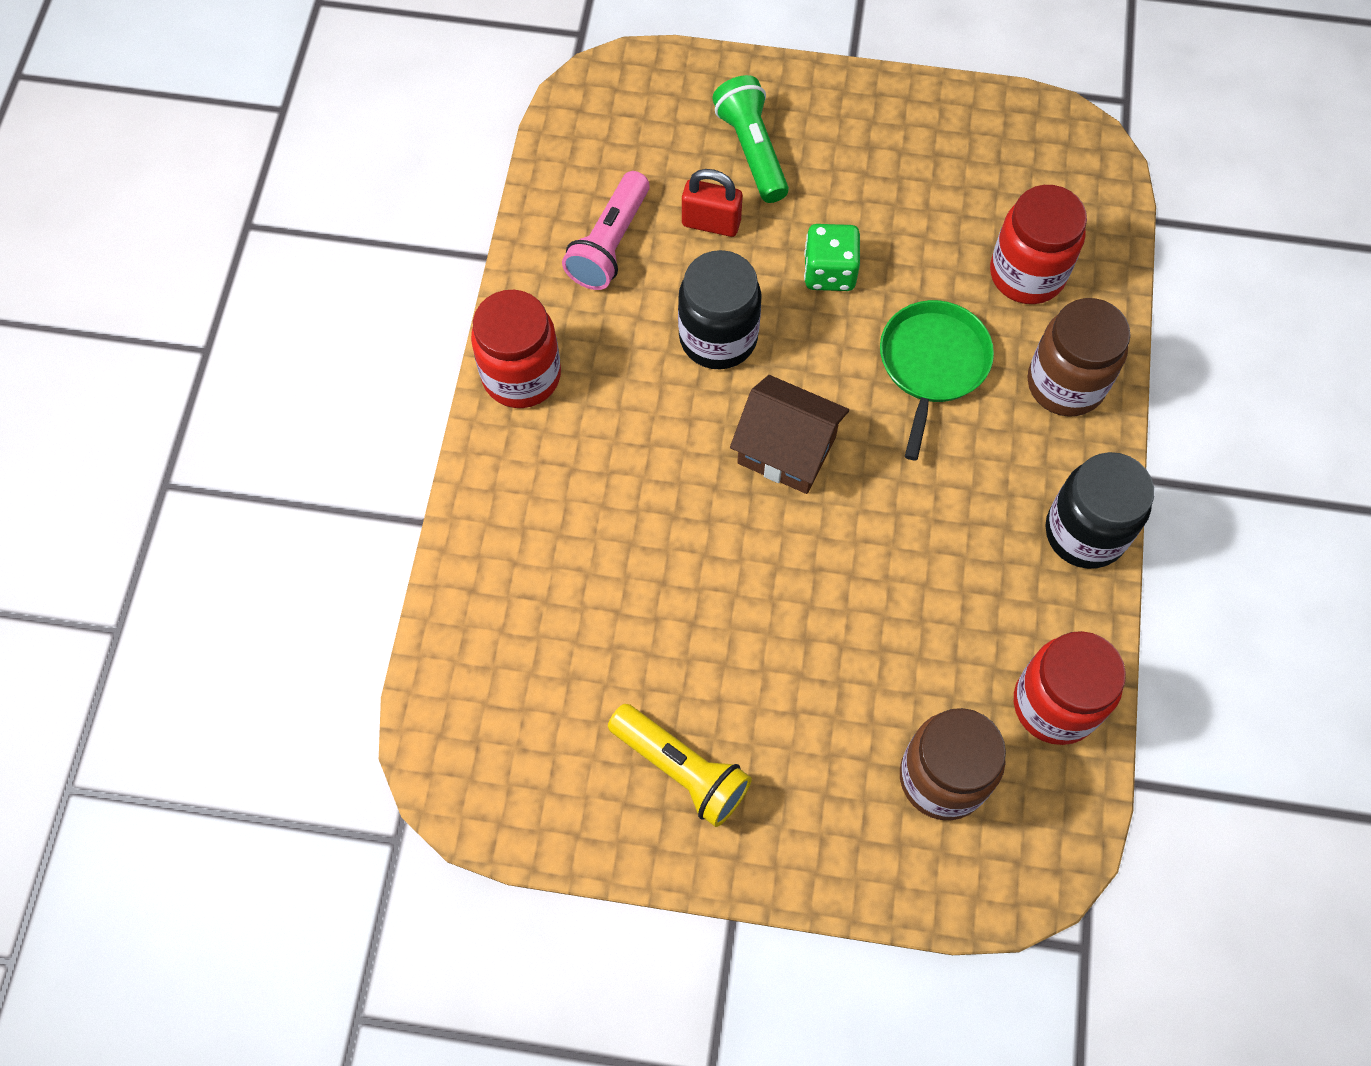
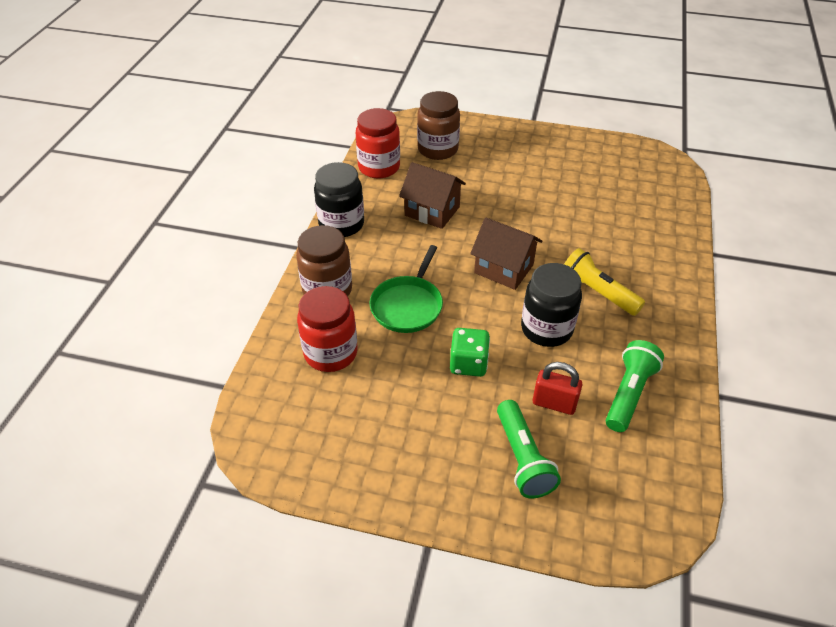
camera: 175 degrees left, 20 degrees down
red jar [471,290,561,408] -> none
pink flashlight [562,171,650,290] -> green flashlight [606,340,664,432]
yellow flashlight [608,704,752,827] -> yellow flashlight moved to [564,248,645,316]
none -> brown house [399,162,466,229]

